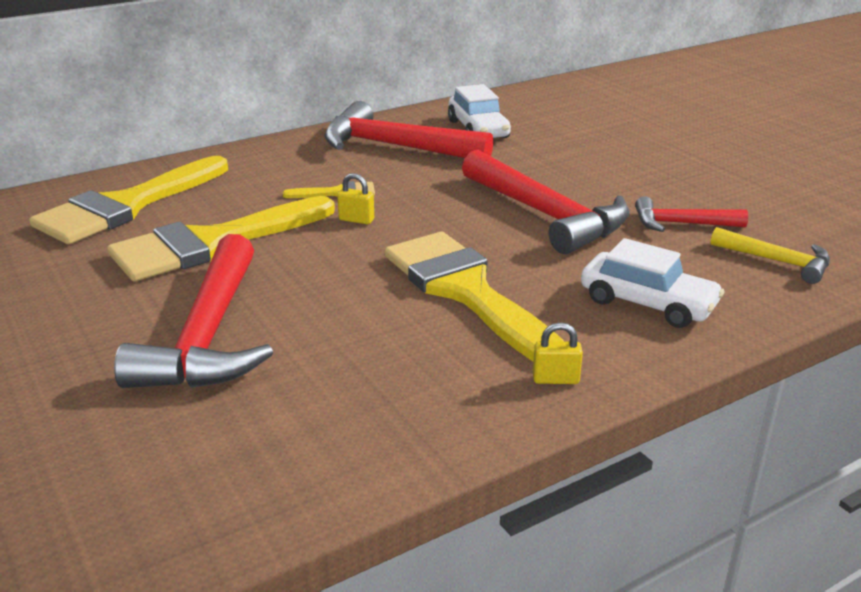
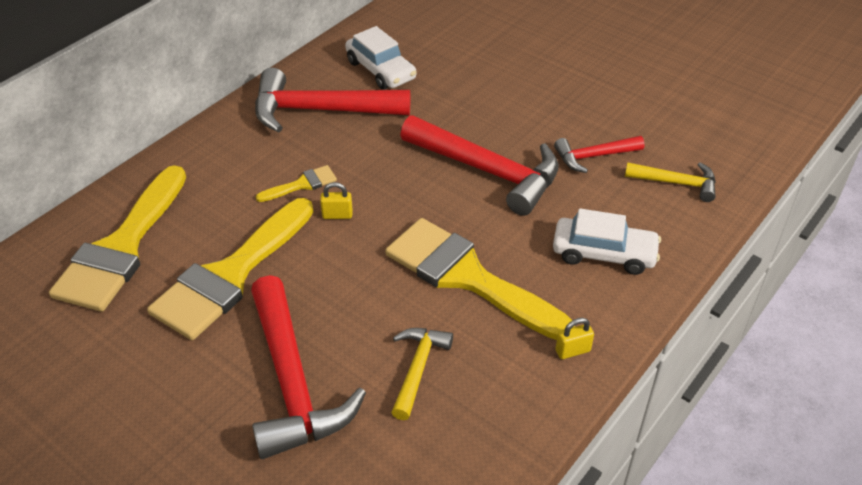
camera: 20 degrees left, 15 degrees up
none -> yellow hammer [391,328,453,420]

